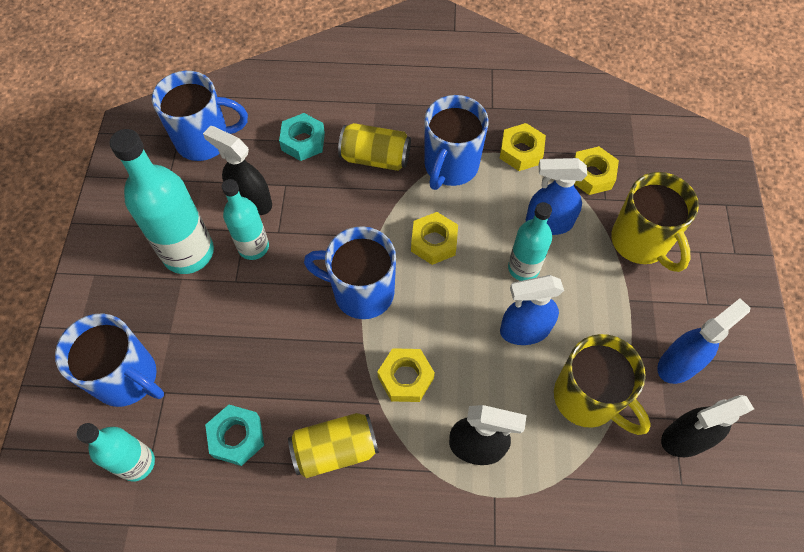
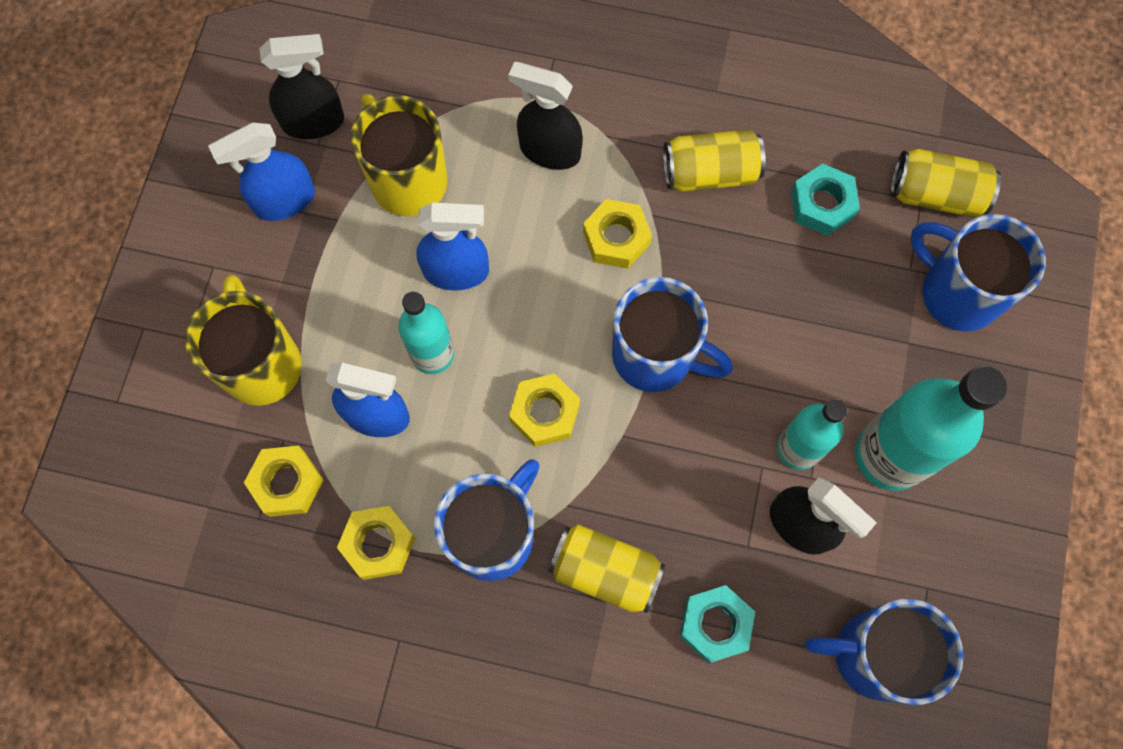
camera: 170 degrees left, 10 degrees up
turquoise bottle [76,423,155,482] -> yellow can [890,149,1001,218]

